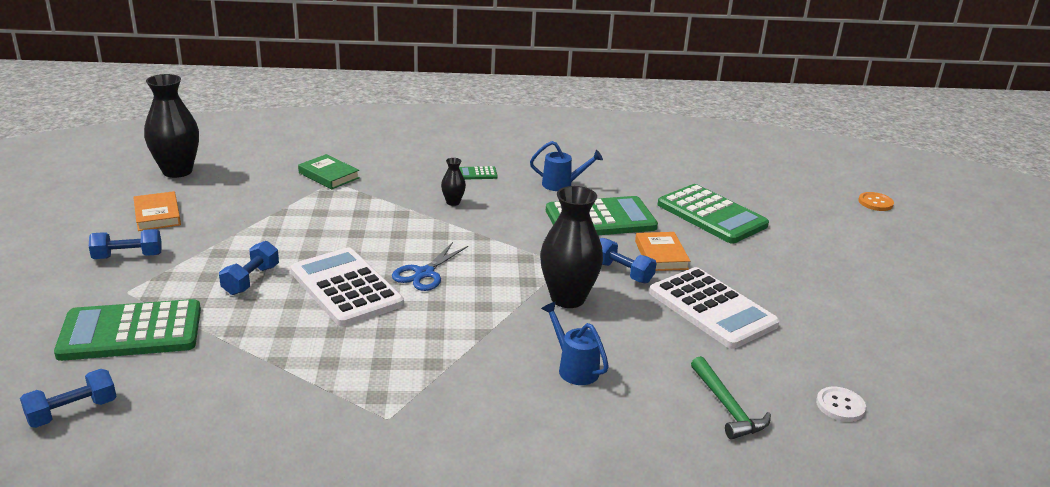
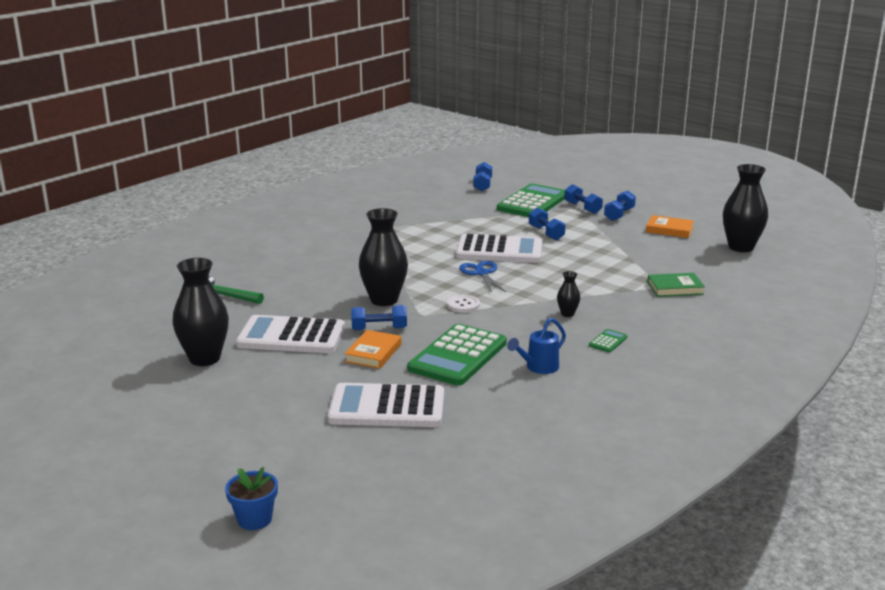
camera: 135 degrees right, 5 degrees down
blue watering can [541,301,609,385] -> none
orange book [635,232,690,271] -> orange book turned 75 degrees clockwise [344,330,401,369]
green calculator [657,184,769,244] -> white calculator [327,383,444,427]
white button [816,387,866,422] -> white button moved to [447,295,480,313]
orange button [858,192,894,211] -> blue flower pot [225,467,278,530]
none -> black vase [173,258,229,366]
none -> blue dumbbell [564,184,603,214]

